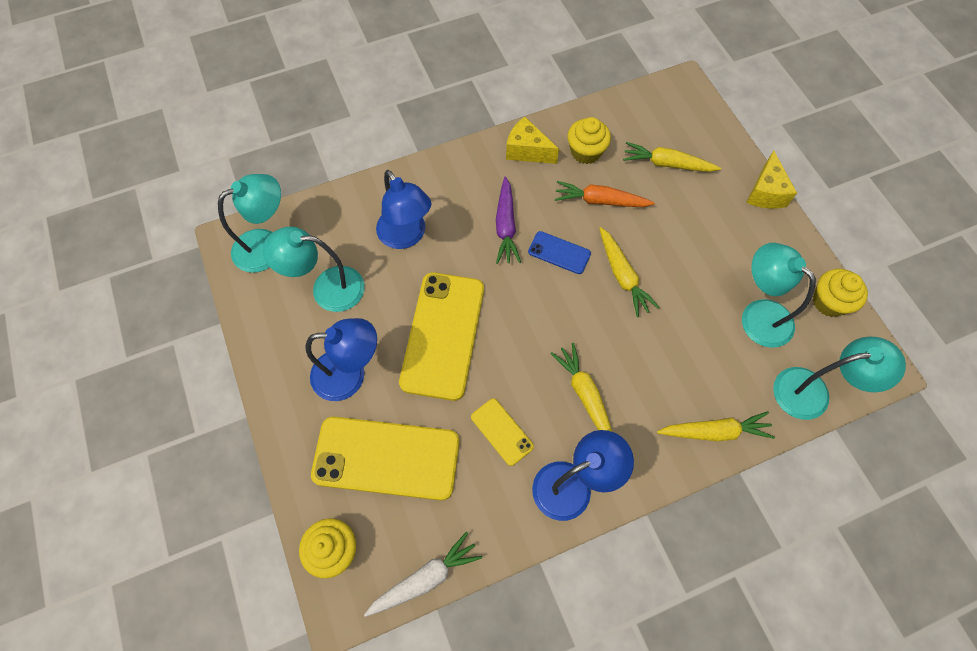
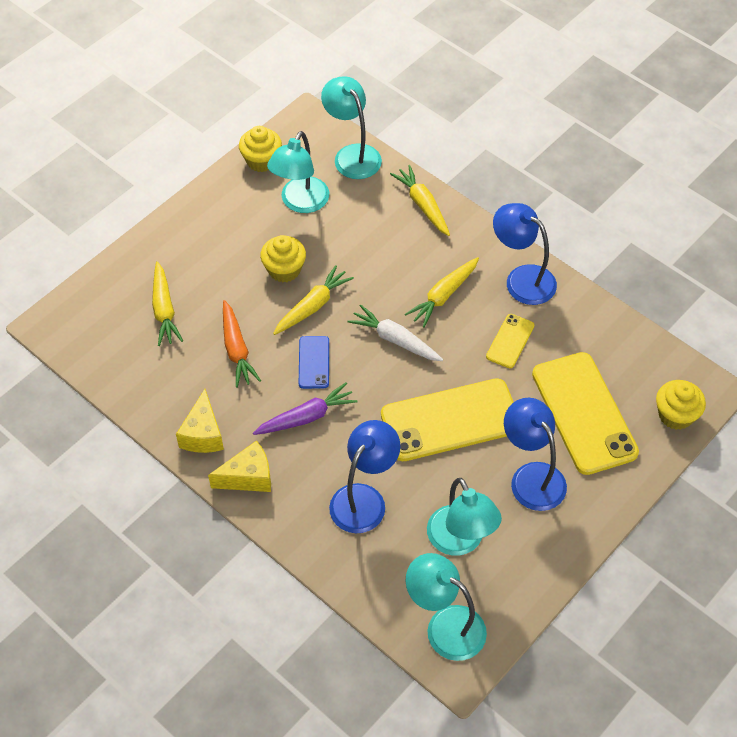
camera: 115 degrees left, 10 degrees down
white carrot [364,532,482,617] -> white carrot moved to [347,305,443,361]
yellow cupcake [567,117,611,164] -> yellow cupcake moved to [260,235,306,282]
yellow cheese [746,151,797,209] -> yellow cheese moved to [208,440,271,492]

